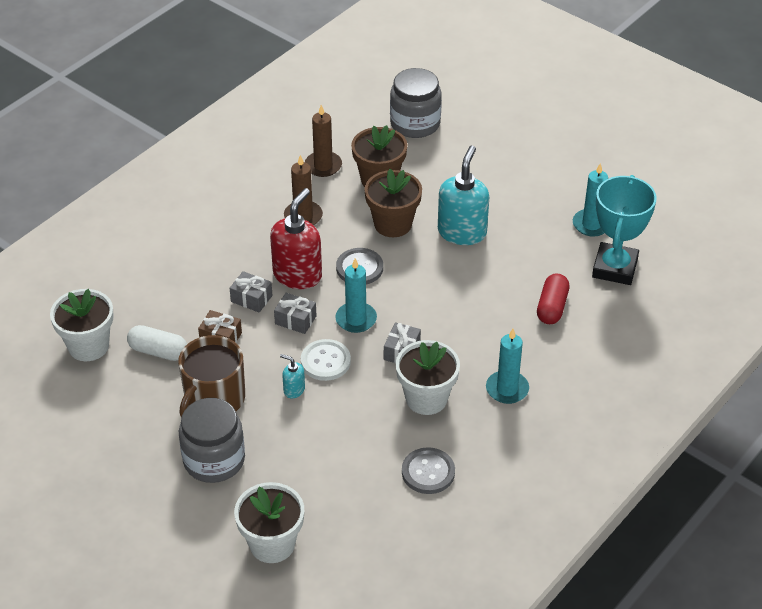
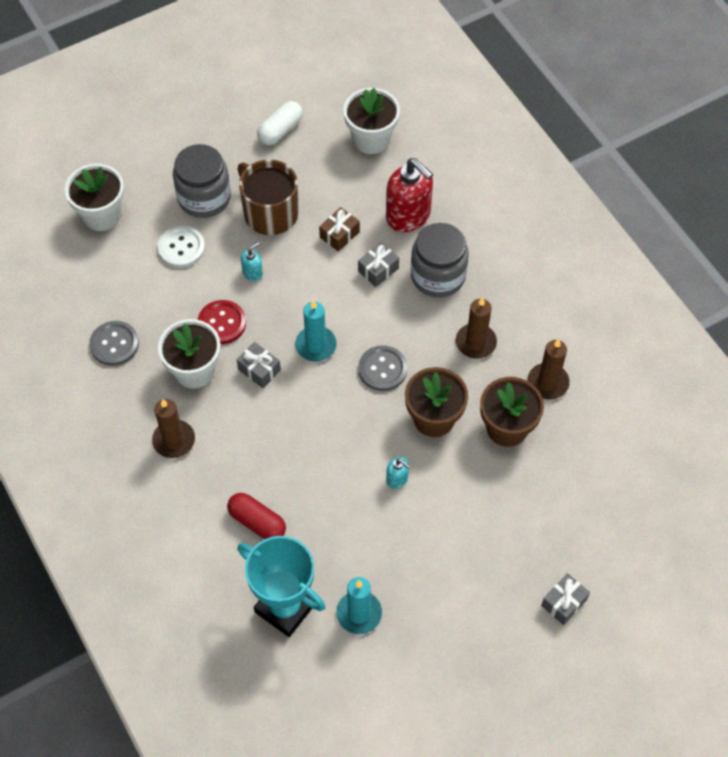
camera: 110 degrees right, 15 degrees up
white capsule [127,325,187,361] -> white capsule moved to [257,101,303,145]
red soap dispenser [270,188,322,289] -> red soap dispenser moved to [386,158,433,233]
grey gift [274,293,317,334] -> grey gift moved to [541,573,590,625]
white button [301,339,351,381] -> white button moved to [158,226,205,268]
grey jar [390,68,442,138] -> grey jar moved to [411,223,469,297]
turquoise soap dispenser [438,145,489,245] -> turquoise soap dispenser [386,457,410,489], size x0.46
turquoise candle [486,329,529,404] -> brown candle [152,399,195,458]
none -> red button [198,300,246,344]

